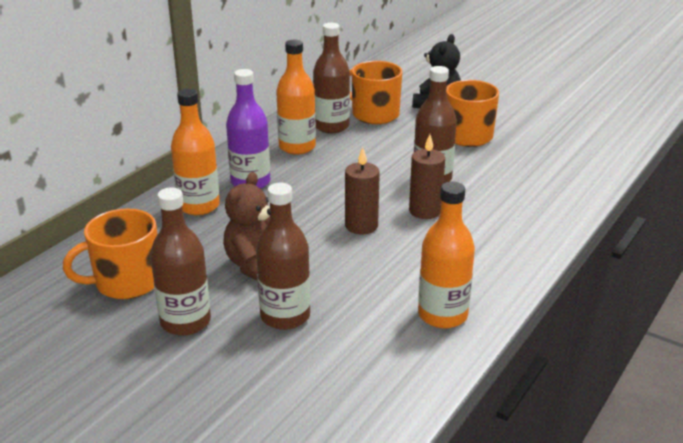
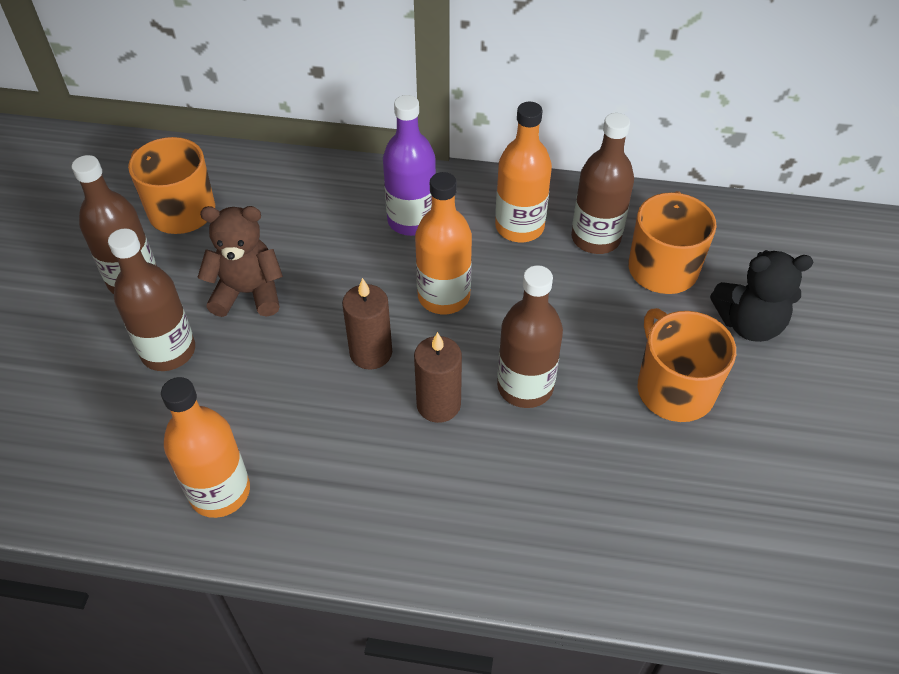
camera: 65 degrees right, 20 degrees up
orange bottle [171,89,220,215] -> orange bottle moved to [415,172,472,314]

